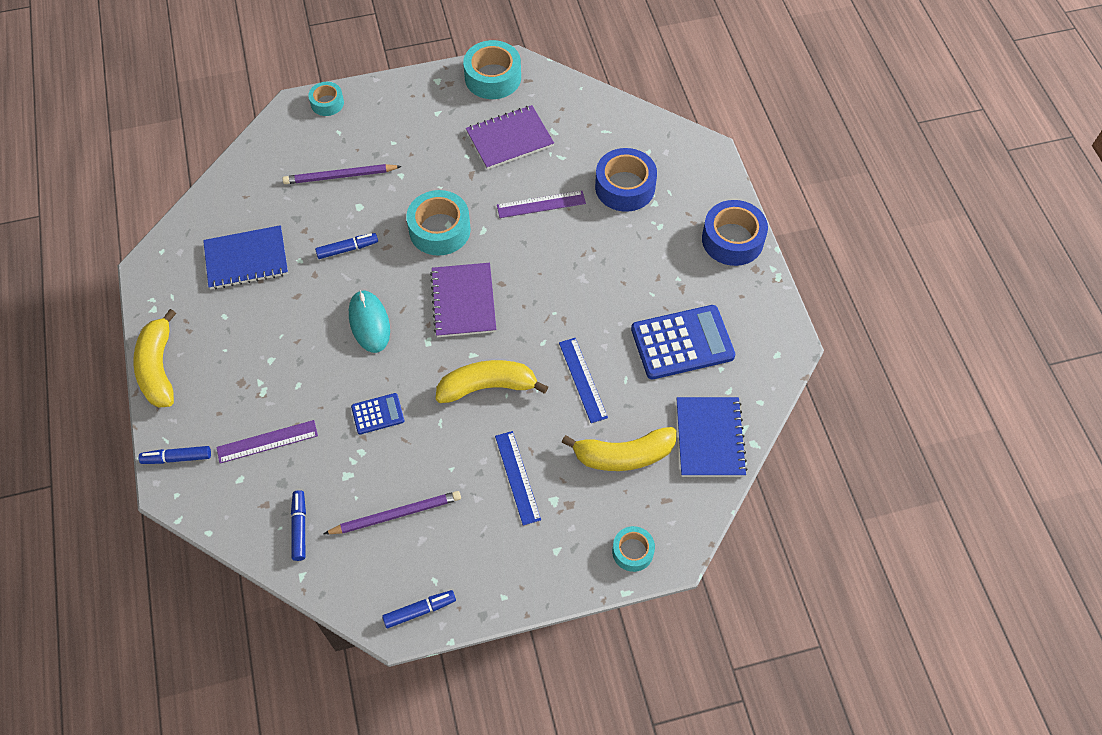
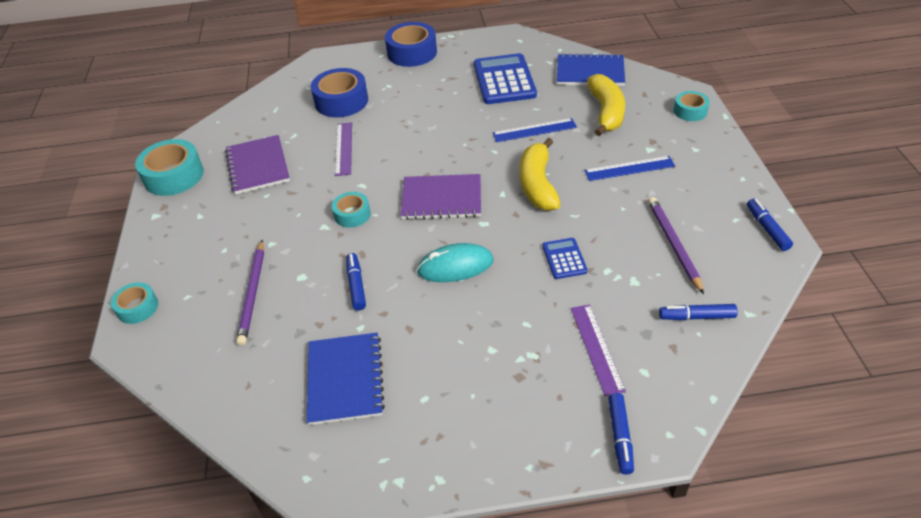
camera: 80 degrees left, 15 degrees down
yellow banana [133,309,176,408] -> none
turquoise tape [406,190,471,256] -> turquoise tape [332,192,371,228], size x0.58

